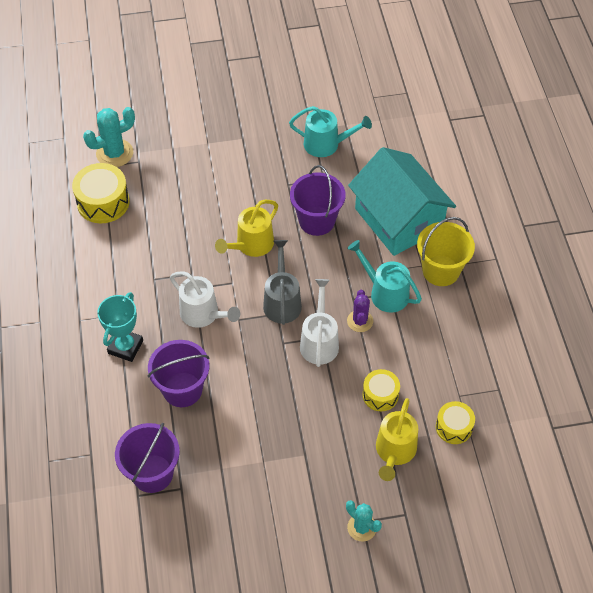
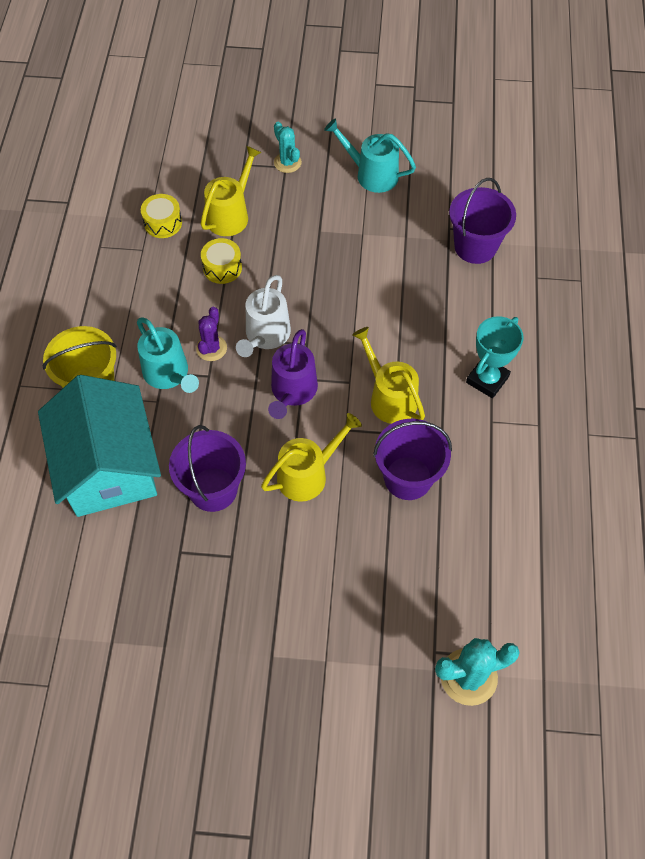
camera: 165 degrees left, 5 degrees up
yellow drum [72,163,130,223] -> none
purple bucket [148,340,210,407] -> purple bucket moved to [373,419,452,500]
white watering can [170,271,240,328] -> yellow watering can [352,327,425,424]
grey watering can [263,240,302,325] -> purple watering can [268,329,318,419]
turquoise watering can [289,106,372,157] -> turquoise watering can moved to [324,118,416,193]

